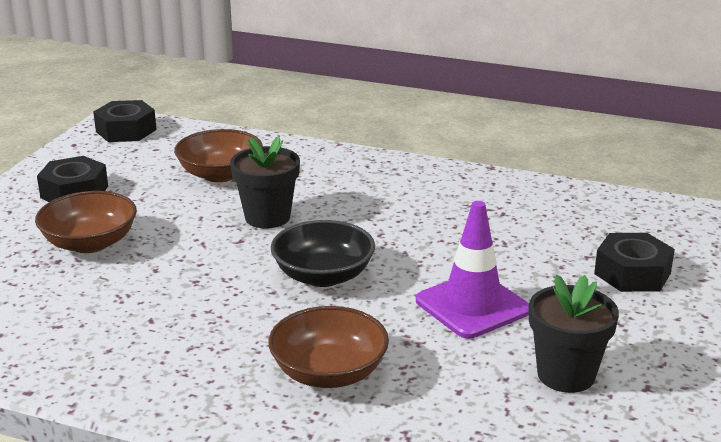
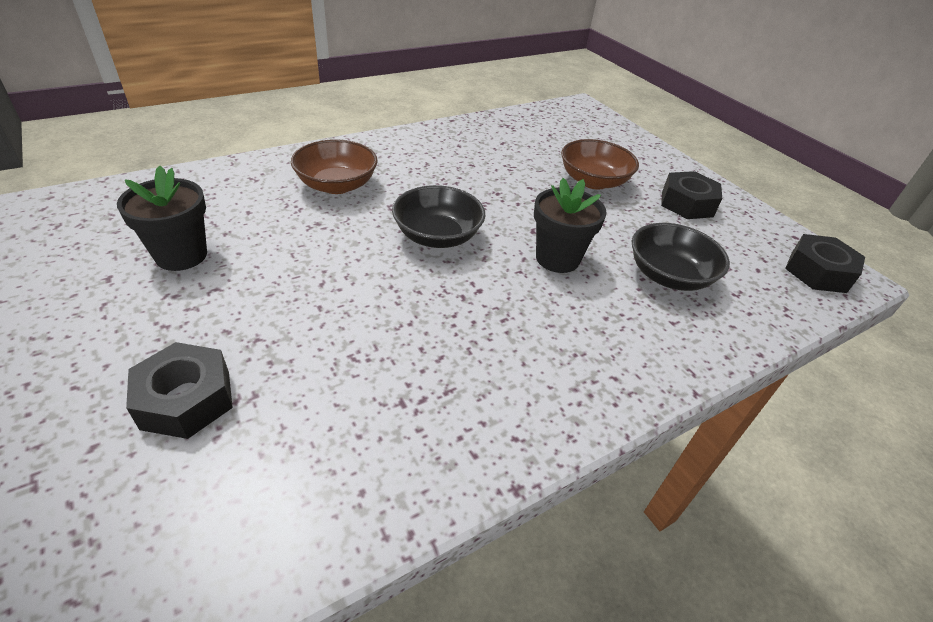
camera: 125 degrees right, 15 degrees up
brown bowl [174,129,263,182] -> black bowl [632,223,730,291]
purple traffic cone [416,201,529,338] -> none

